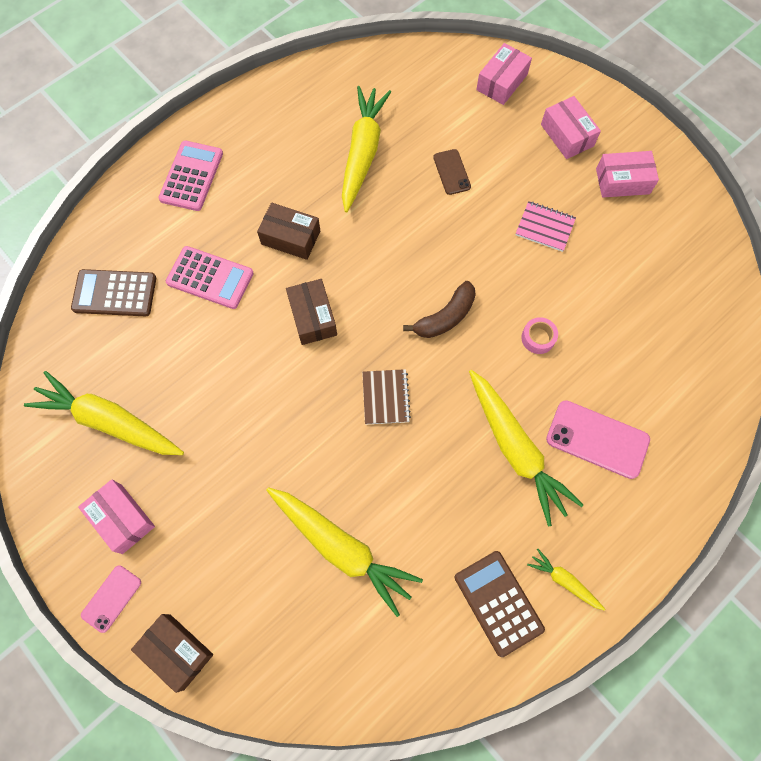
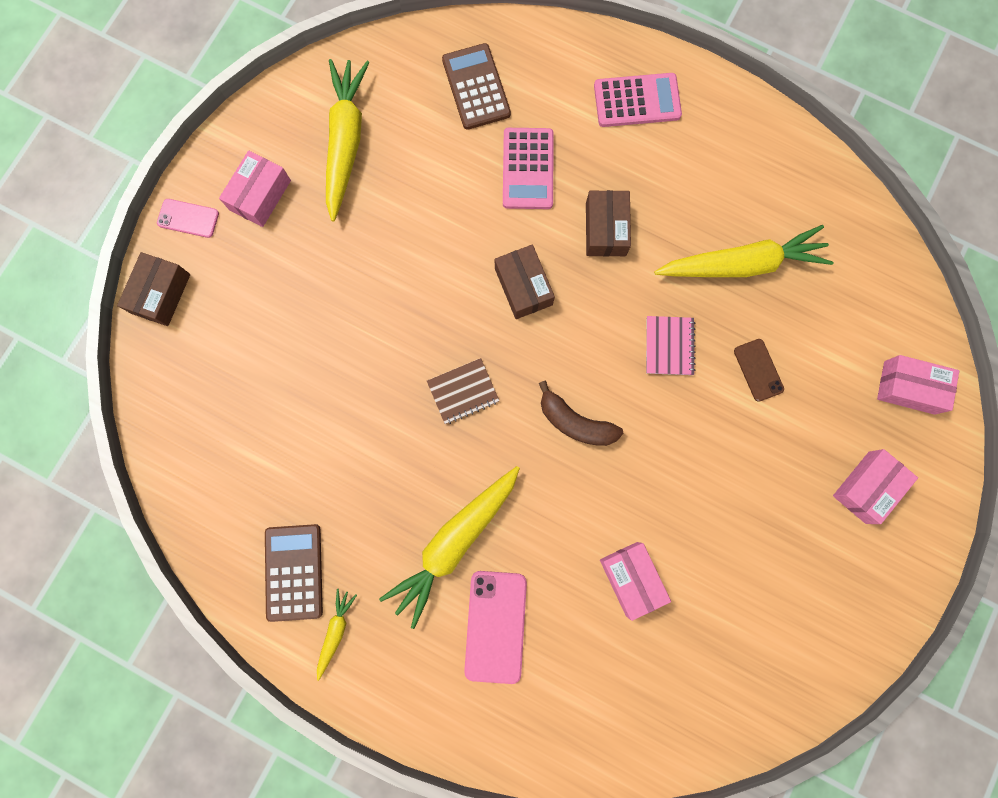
camera: 70 degrees right, 10 degrees up
yellow carrot [266,487,423,617] -> none
brown box [286,279,337,345] -> brown box turned 75 degrees counterclockwise [495,245,555,319]
brown phone [433,149,471,195] -> brown phone turned 75 degrees counterclockwise [734,339,784,402]
brown calculator [455,551,545,657] -> brown calculator turned 45 degrees counterclockwise [265,524,323,622]
pink notebook [516,201,576,252] -> pink notebook moved to [646,316,696,375]
pink tape [521,317,558,354] -> none
pink box [596,151,659,198] -> pink box moved to [600,542,671,621]

